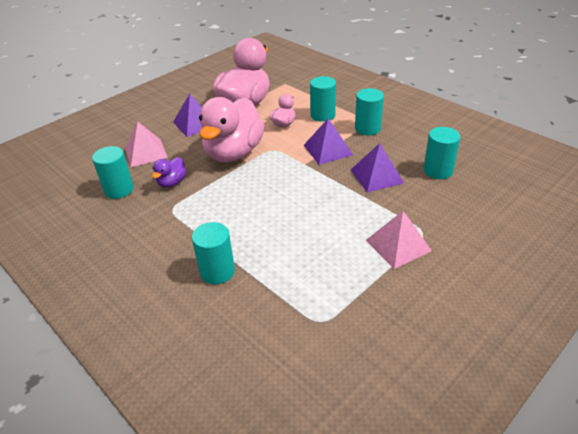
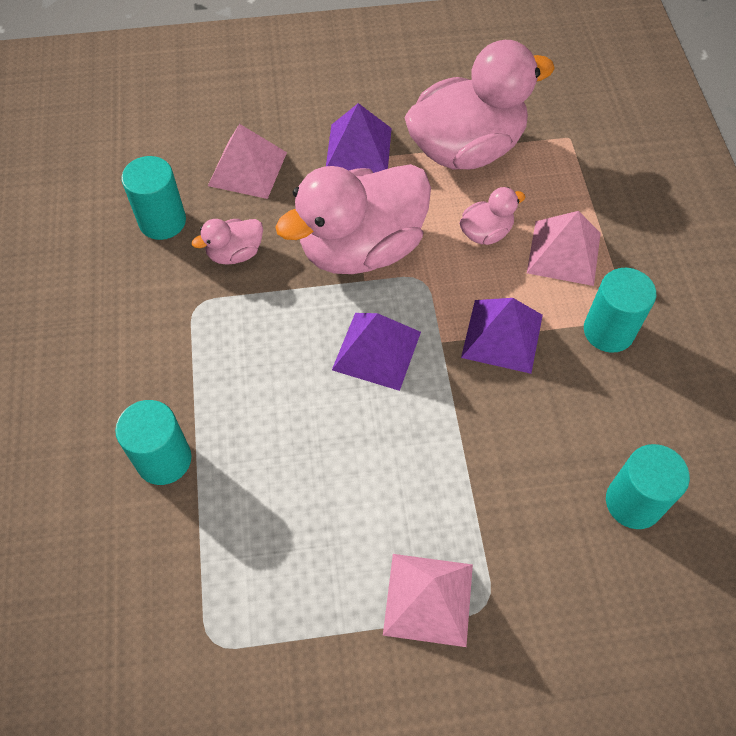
camera: 35 degrees right, 20 degrees up
purple duck [152,157,186,188] -> pink duck [192,219,263,265]
turquoise cylinder [310,76,336,122] -> pink pyramid [527,211,601,286]
purple pyramid [351,143,404,192] -> purple pyramid moved to [332,313,421,391]

